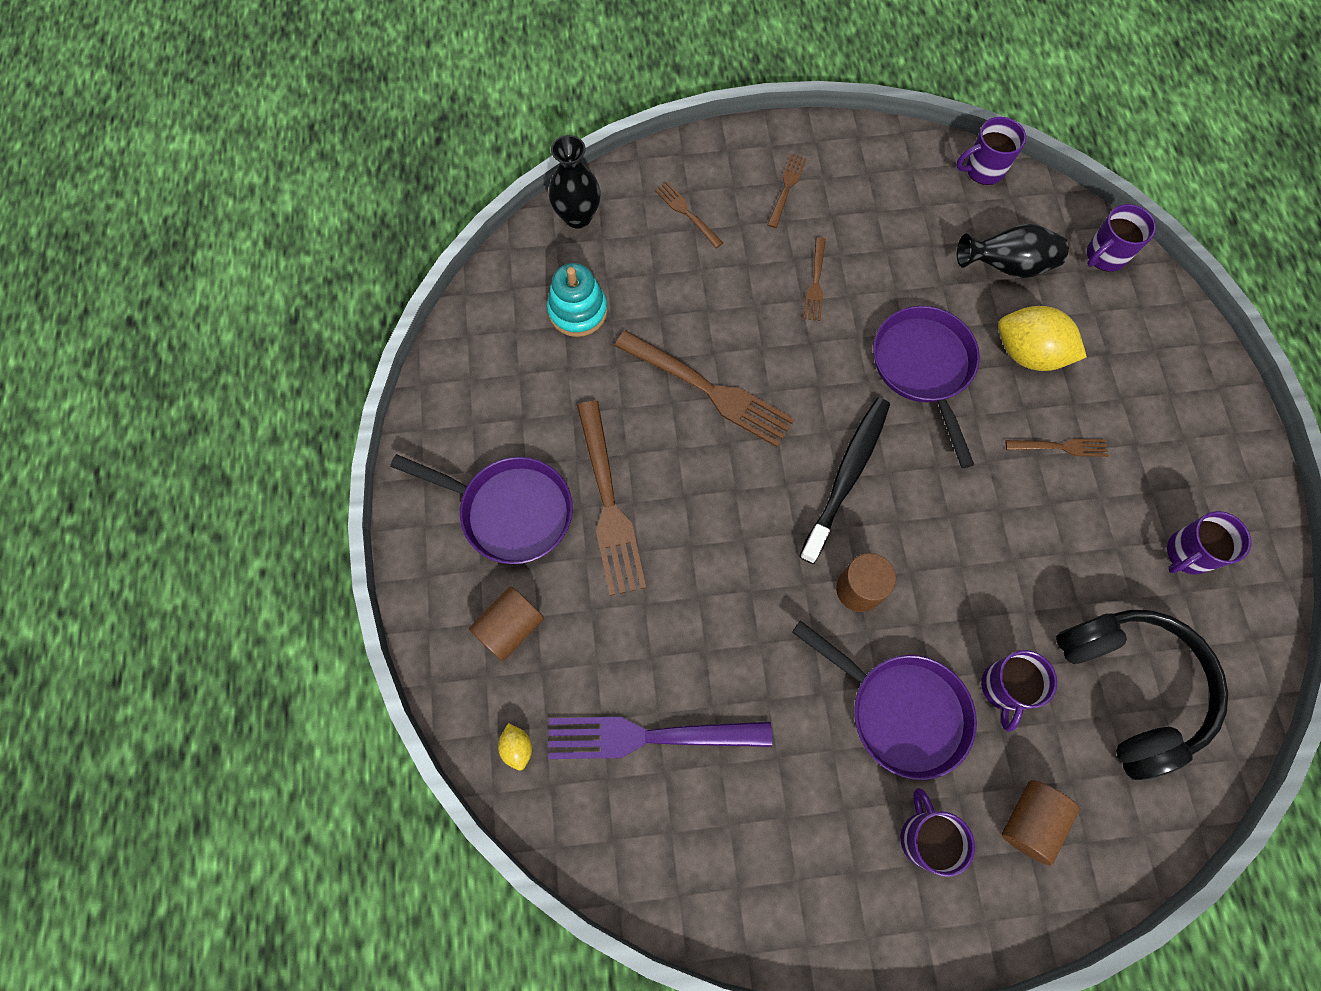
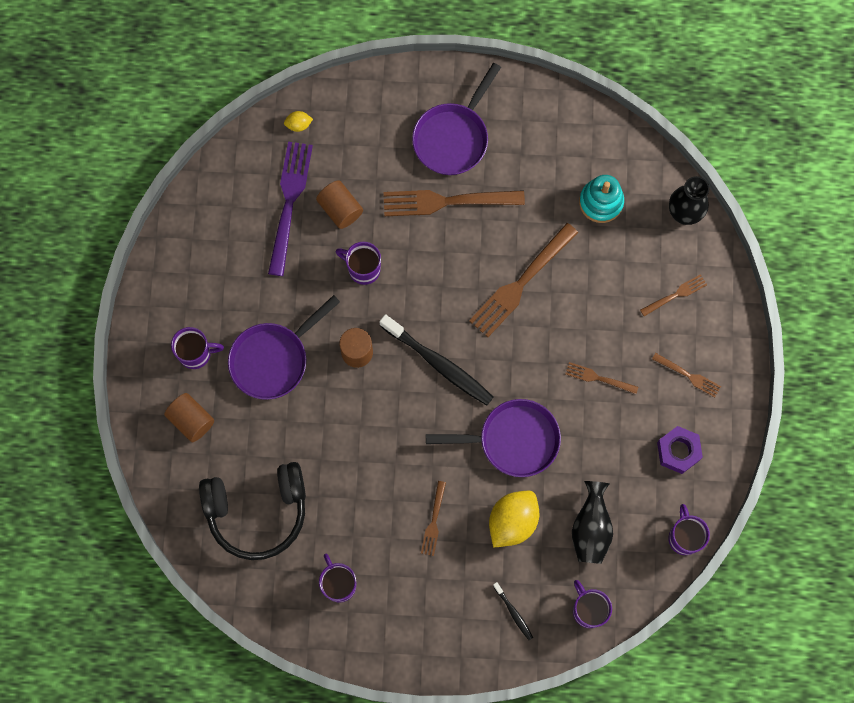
camera: 100 degrees right, 5 degrees up
brown cylinder [469,586,544,661] -> brown cylinder moved to [316,180,363,229]
purple mug [981,650,1057,732] -> purple mug moved to [335,242,381,285]
none -> black toothbrush [493,582,533,640]
none -> purple nut [657,426,703,474]

